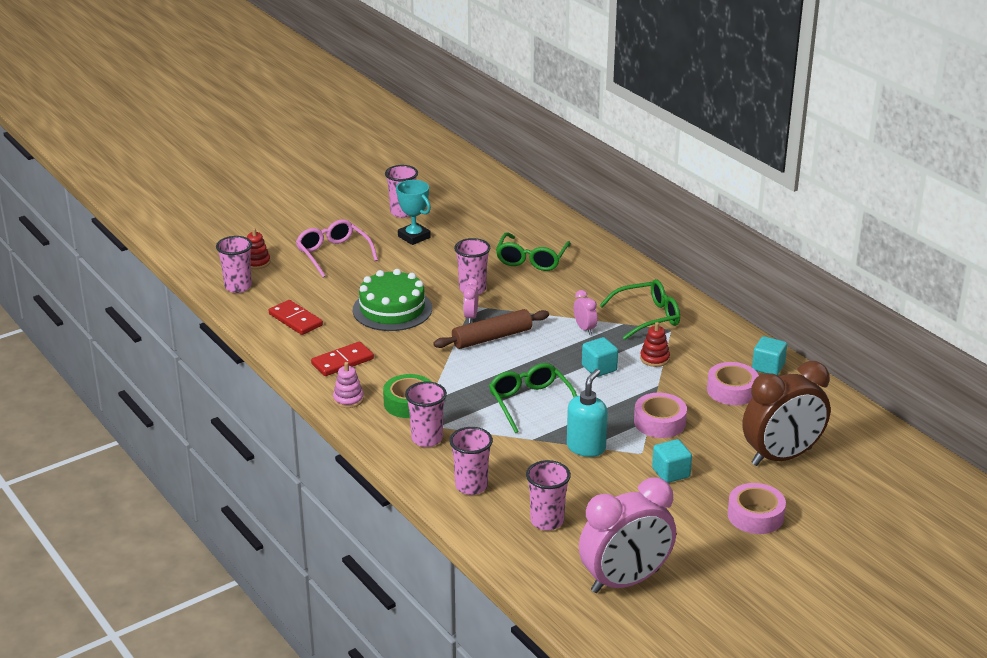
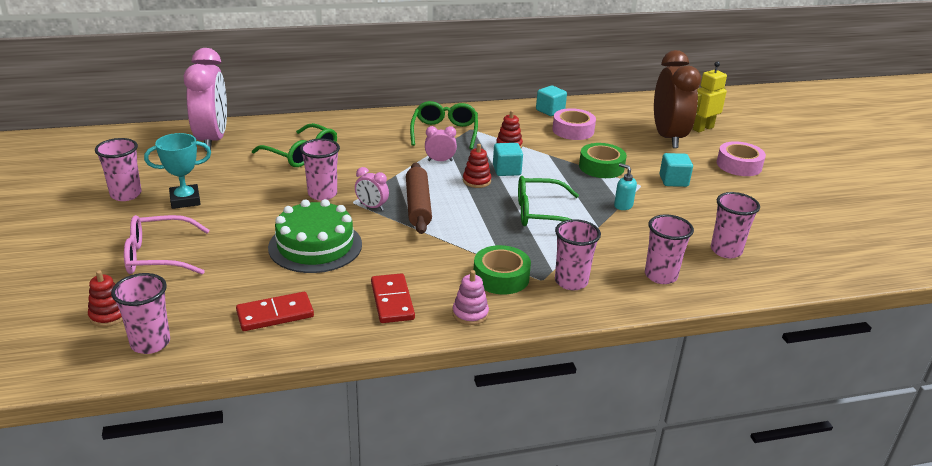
camera: 70 degrees left, 0 degrees up
turquoise soap dispenser [567,369,608,457] -> turquoise soap dispenser [614,163,637,210], size x0.58
pink clock [579,477,676,593] -> pink clock moved to [184,48,227,151]
pink tape [634,393,687,438] -> green tape [579,143,627,178]
none -> red stacking toy [463,144,491,188]
none -> yellow robot [693,62,727,132]

